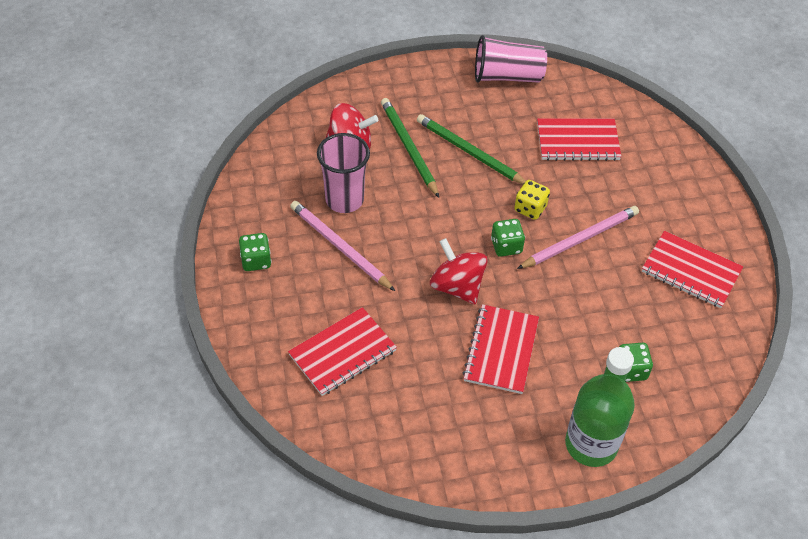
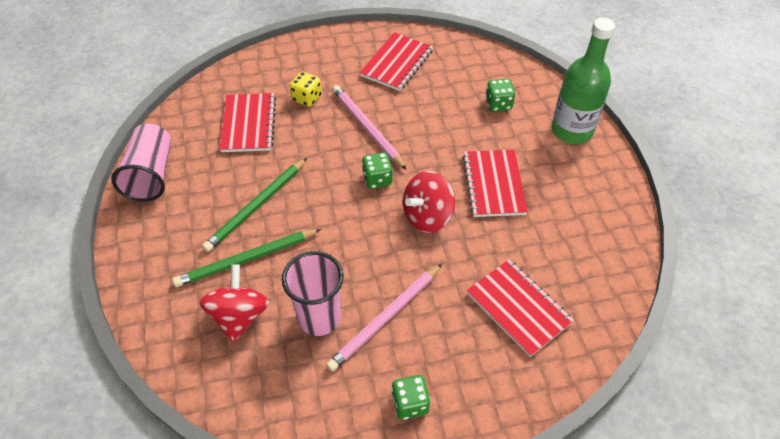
camera: 90 degrees left, 0 degrees up
red notebook [463,304,539,394] -> red notebook turned 75 degrees clockwise [462,150,528,217]
yellow dice [514,180,550,220] -> yellow dice moved to [290,71,322,107]

